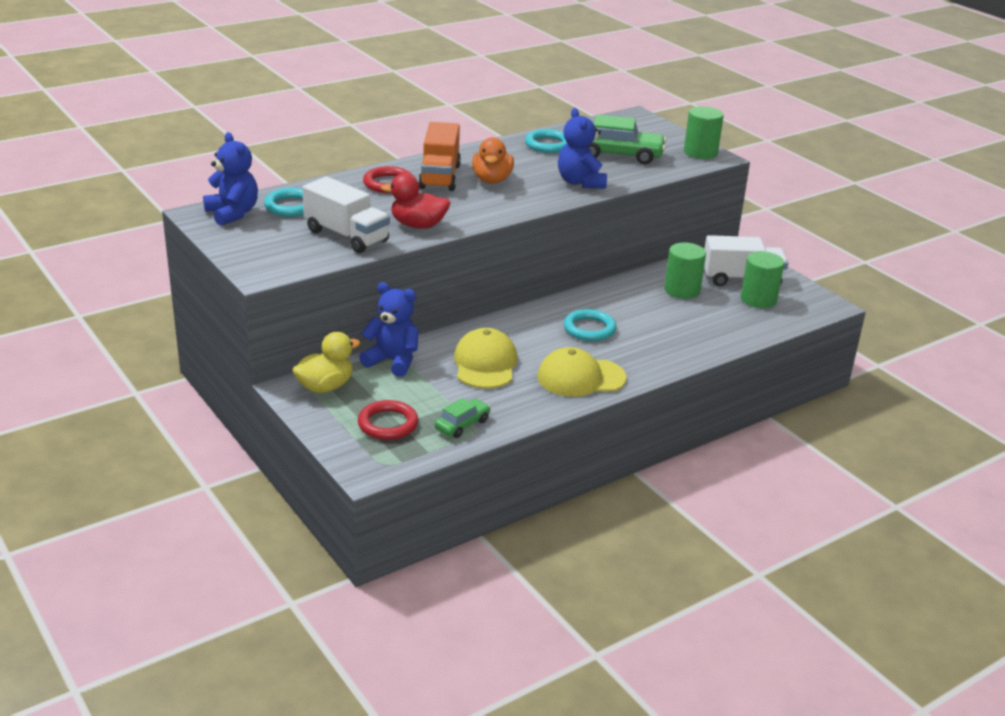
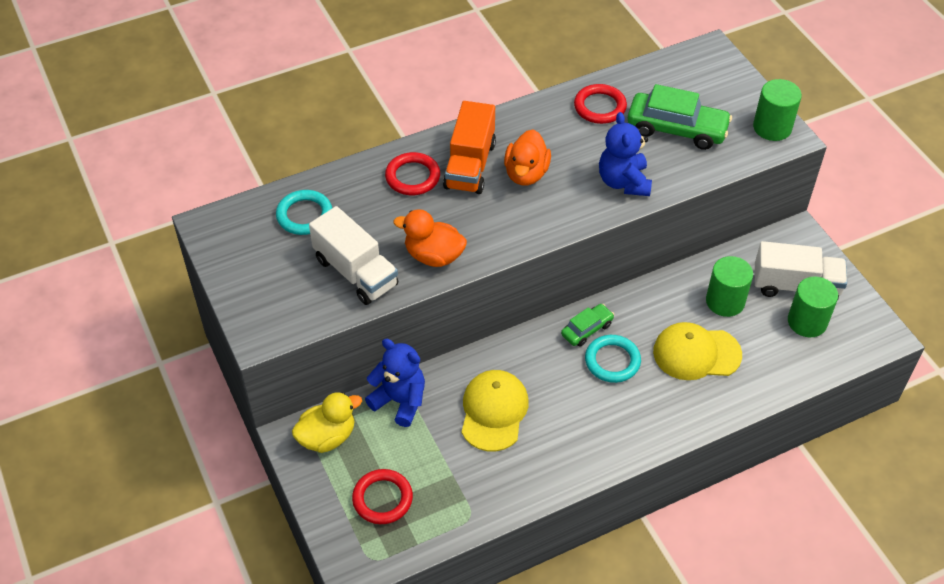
camera: 10 degrees right, 20 degrees up
blue teddy bear [203,132,258,226] -> none
red duck [381,173,450,229] -> orange duck [393,209,467,267]
green car [435,398,491,438] -> green car moved to [561,304,614,347]
turquoise ring [525,129,567,153] -> red ring [574,84,627,124]
yellow cap [537,347,627,397] -> yellow cap moved to [653,322,742,380]

